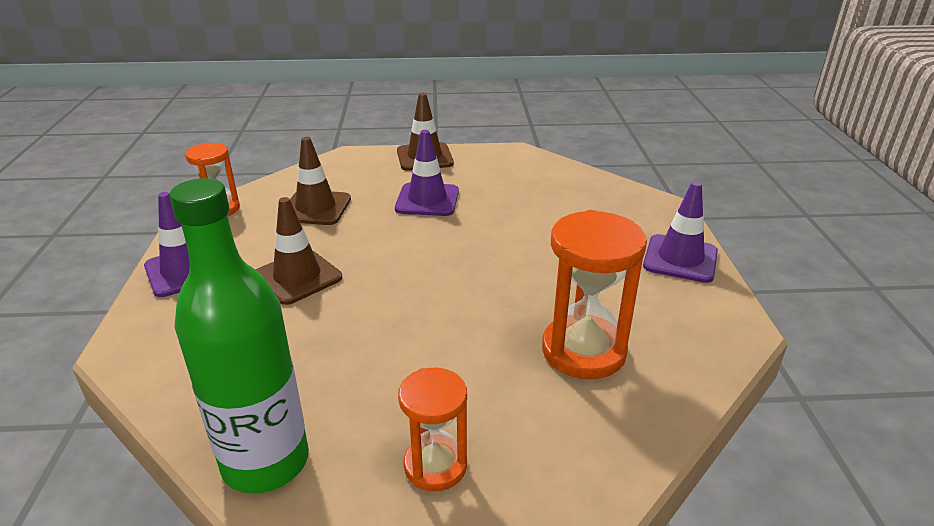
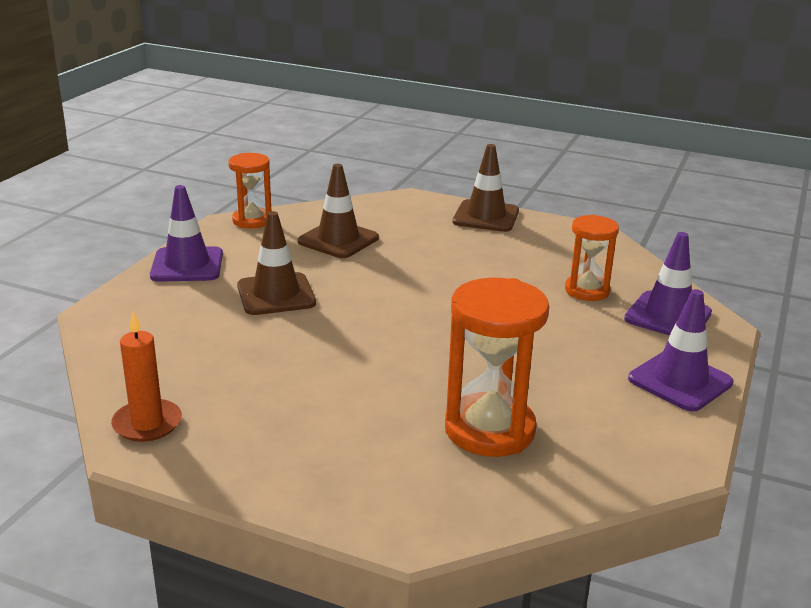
camera: 25 degrees right, 5 degrees down
green bottle [170,178,309,494] -> orange candle [111,311,182,442]
purple traffic cone [395,130,459,216] -> purple traffic cone moved to [624,232,712,336]
orange hourglass [398,368,467,491] -> orange hourglass moved to [565,214,619,301]

